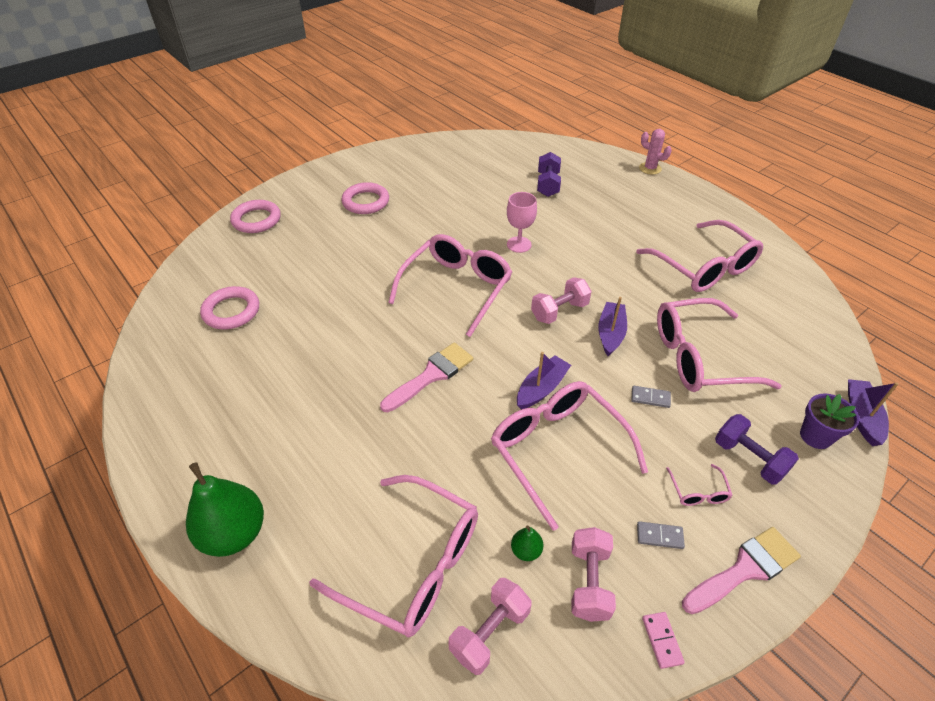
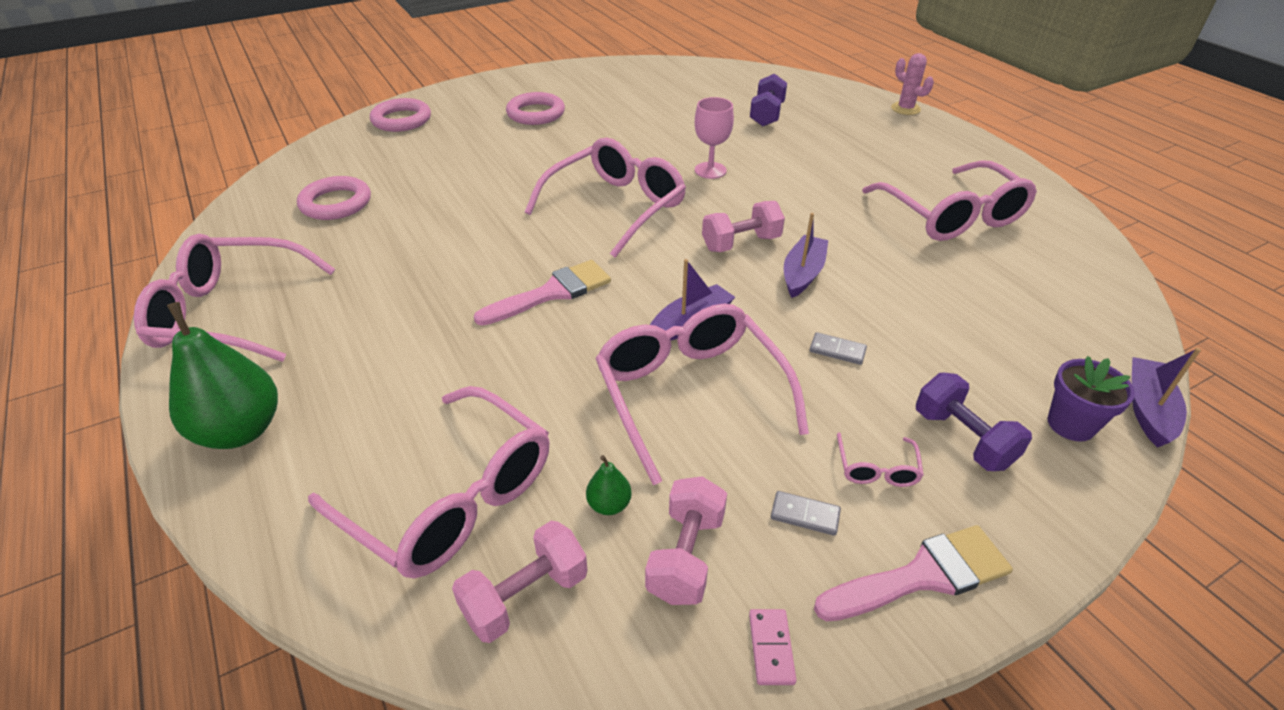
camera: 10 degrees right, 5 degrees down
pink glasses [657,298,782,392] -> pink glasses moved to [134,234,335,362]

